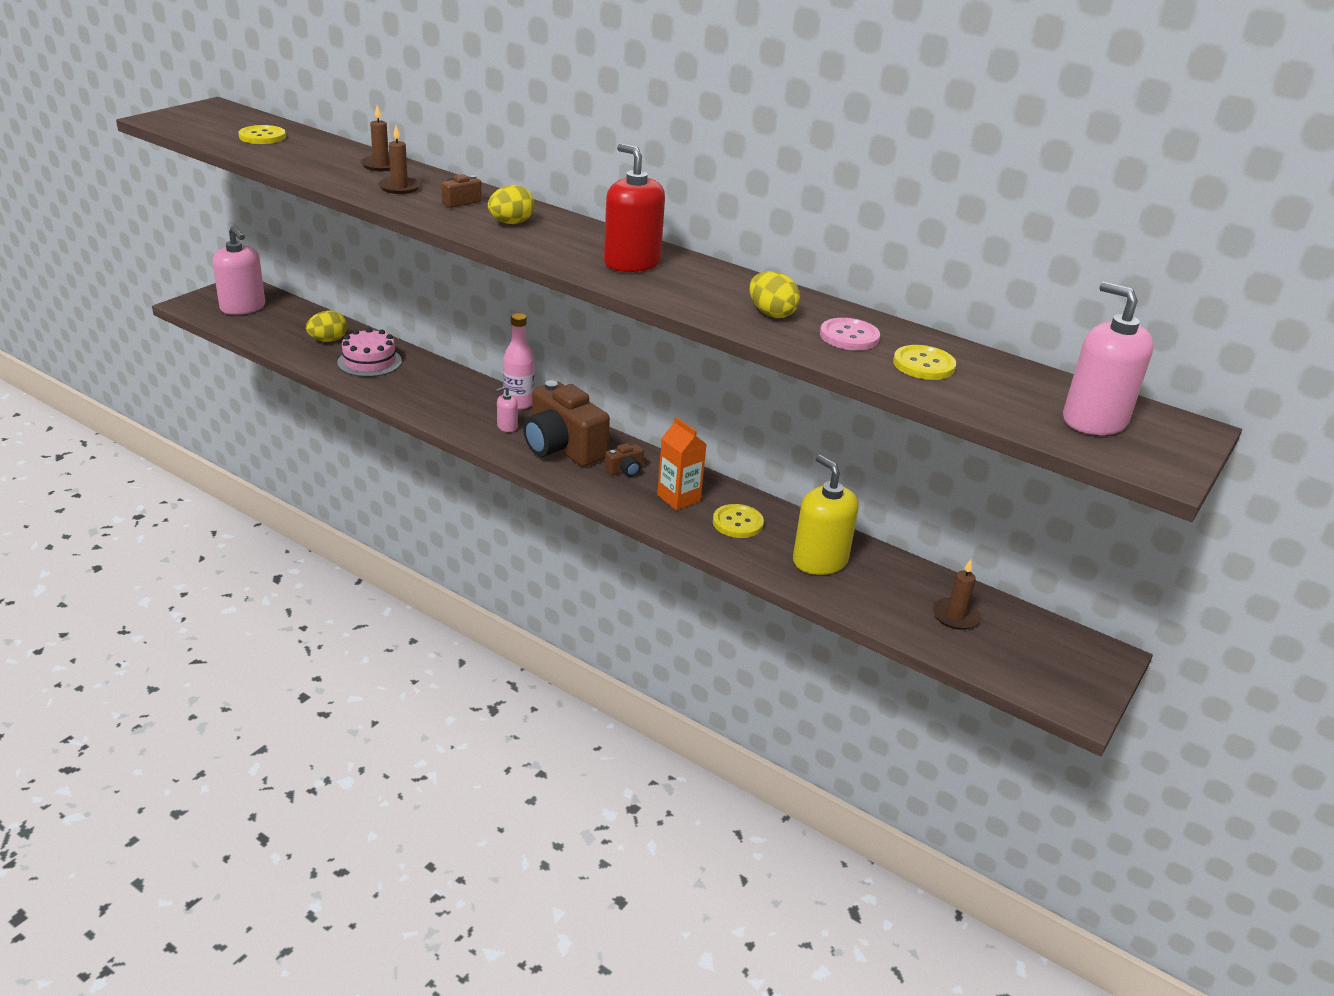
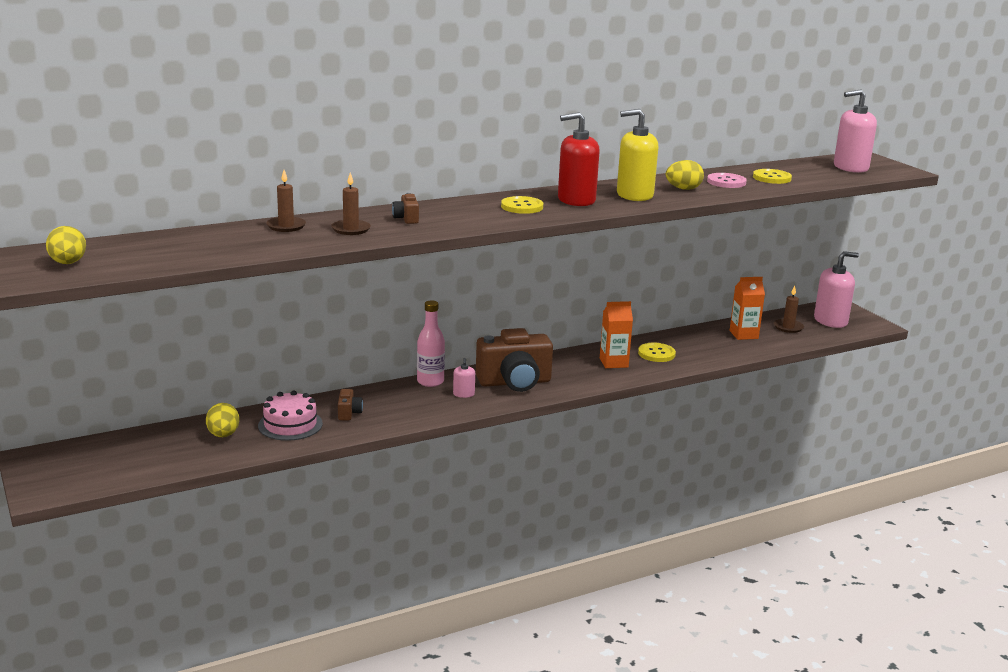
camera: 60 degrees left, 10 degrees down
pink soap dispenser [212,226,265,315] -> pink soap dispenser moved to [814,251,859,328]
yellow button [238,125,286,144] -> yellow button moved to [501,196,543,214]
yellow egg [488,185,534,224] -> yellow egg moved to [46,226,86,264]
brown camera [605,443,644,477] -> brown camera moved to [338,389,363,421]
yellow soap dispenser [793,455,859,575] -> yellow soap dispenser moved to [617,109,658,201]
none -> orange carton [730,277,765,340]

